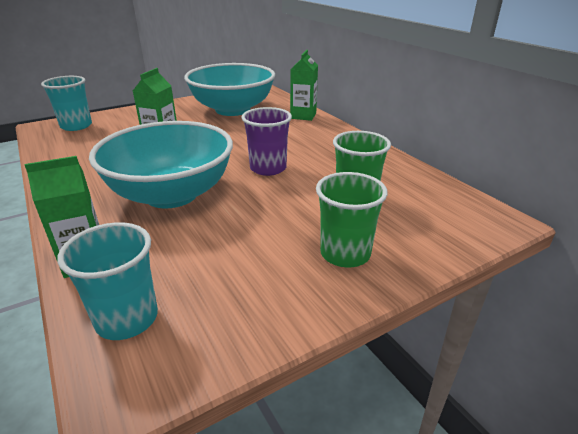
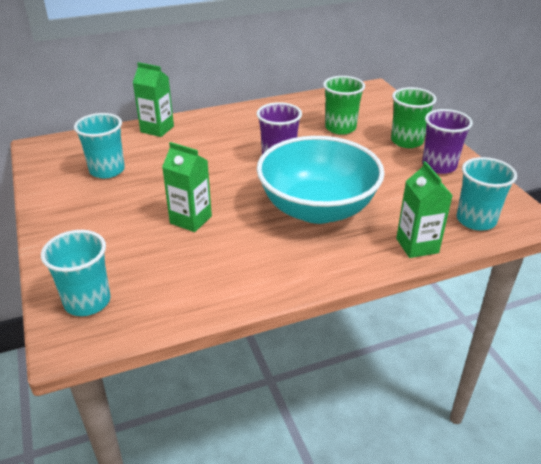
camera: 80 degrees left, 5 degrees up
turquoise bowl [184,63,275,116] -> turquoise cup [74,113,125,178]
none -> purple cup [422,109,473,174]

